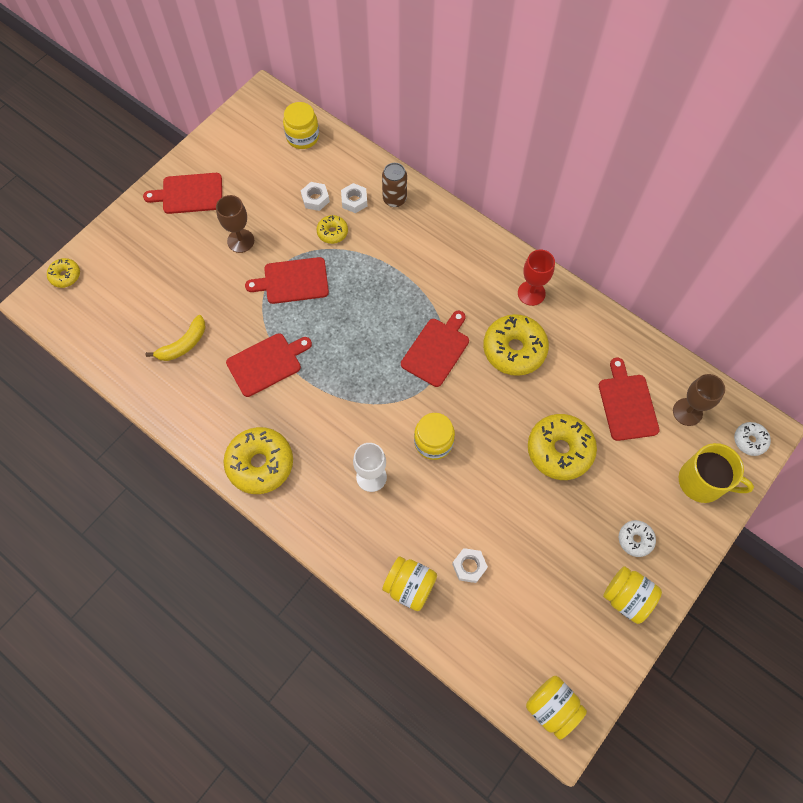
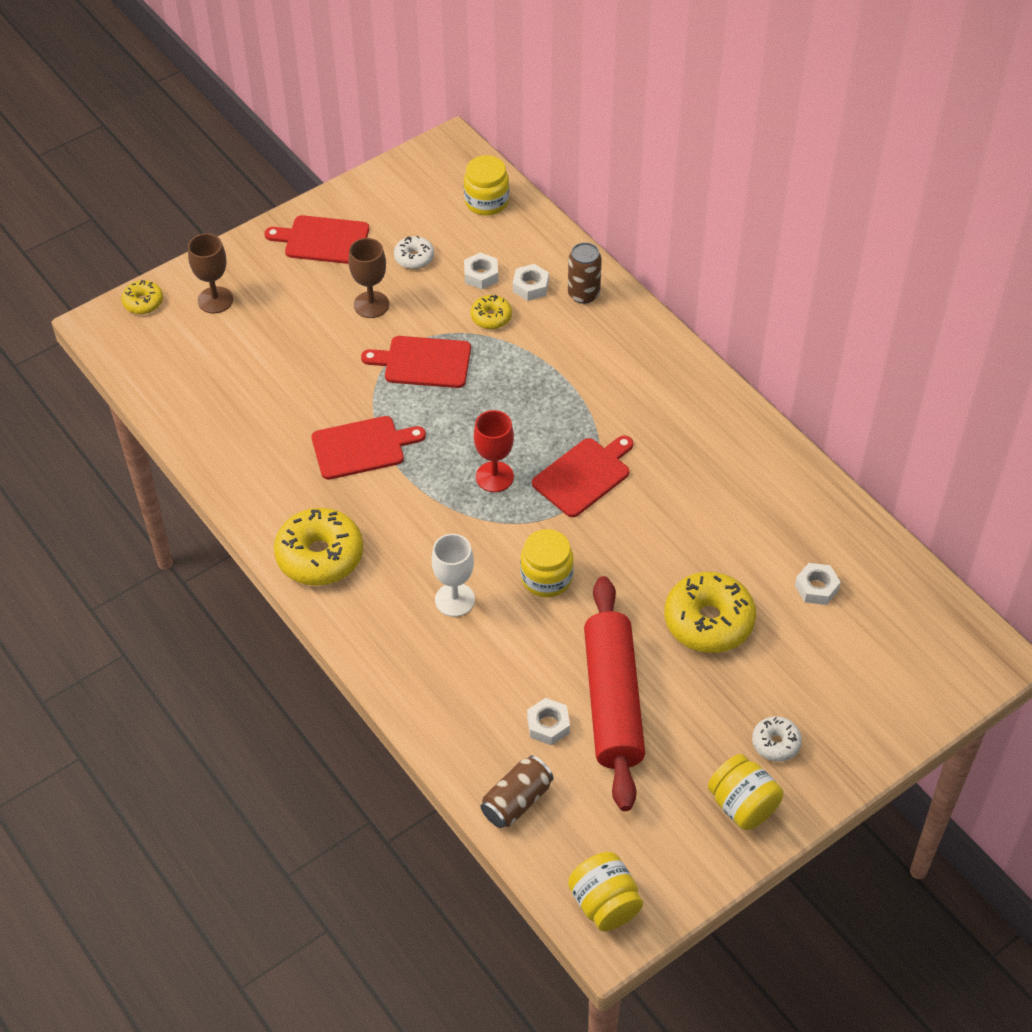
camera: 15 degrees right, 15 degrees down
yellow banana [146,315,205,361] -> none
yellow jar [382,556,437,611] -> none
yellow donut [483,314,549,376] -> none
red goblet [518,250,555,306] -> red goblet moved to [474,410,514,492]
red cutting board [599,357,660,441] -> white nut [795,563,841,605]
brown goblet [673,374,725,426] -> brown goblet moved to [188,233,233,313]
yellow mug [679,443,754,503] -> none
white donut [734,422,771,456] -> white donut moved to [394,236,434,269]
none -> brown can [481,756,553,828]
none -> red rolling pin [584,576,645,811]

